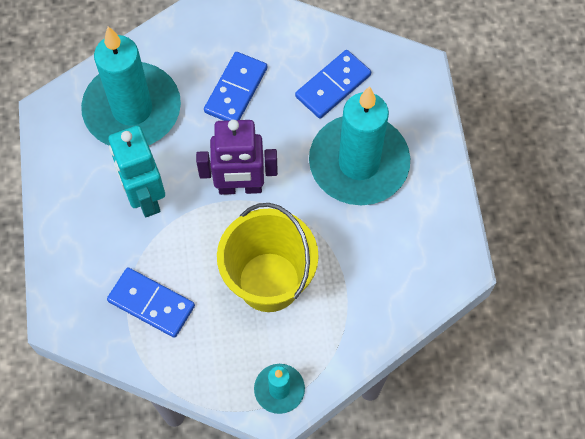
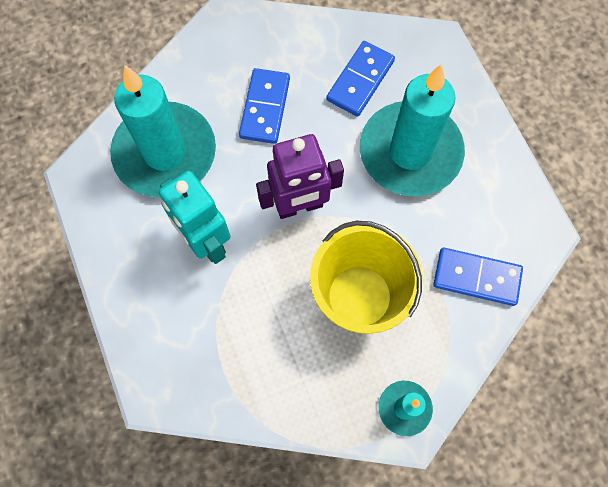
camera: 15 degrees left, 5 degrees up
blue domino [107,267,195,338] -> blue domino moved to [433,248,523,306]

